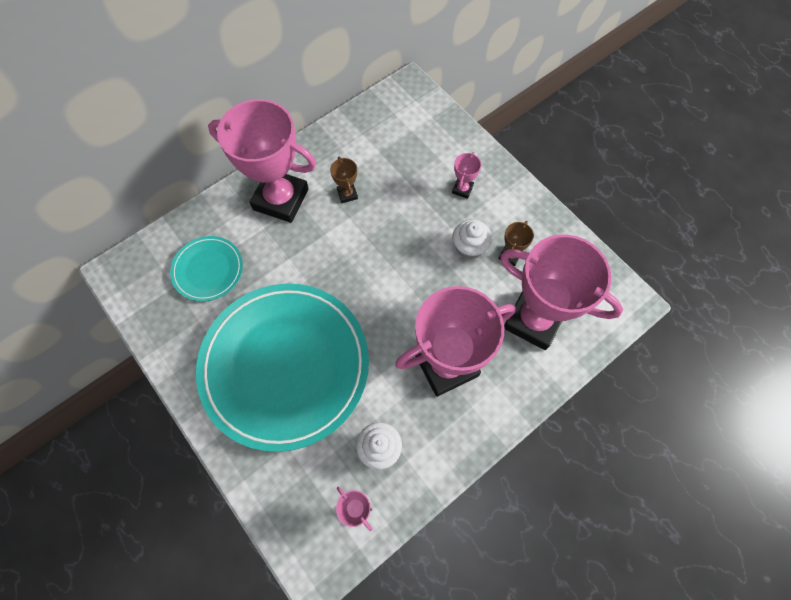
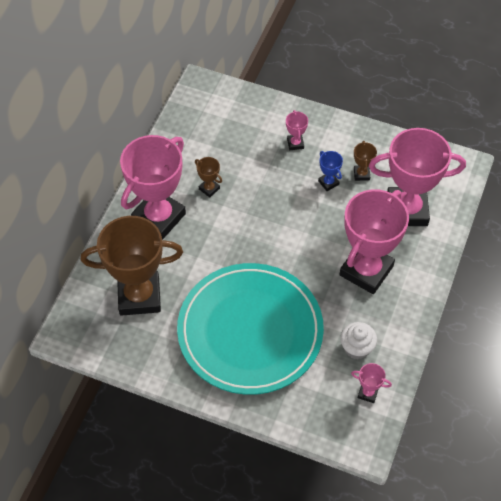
camera: 30 degrees left, 10 degrees down
turquoise plate [170,236,243,302] -> brown trophy [81,216,183,316]
pink trophy [208,99,316,223] -> pink trophy turned 45 degrees counterclockwise [120,135,186,240]
white cupcake [452,219,492,259] -> blue trophy [318,151,343,191]

